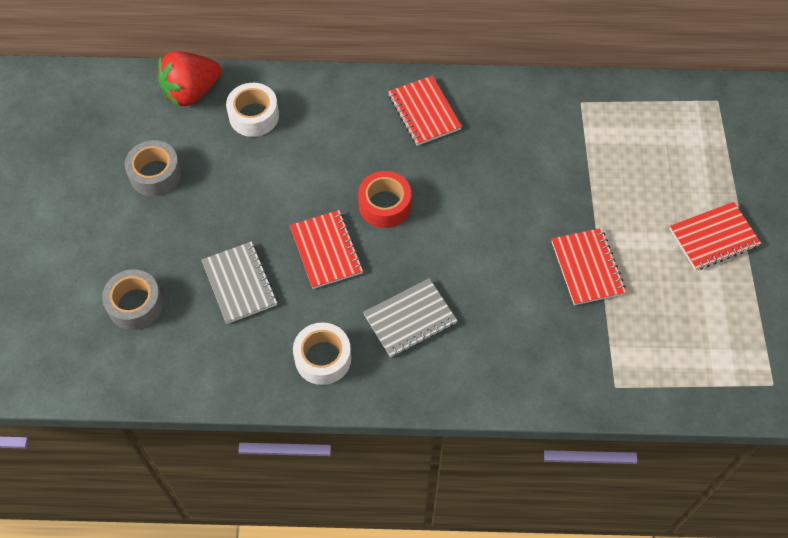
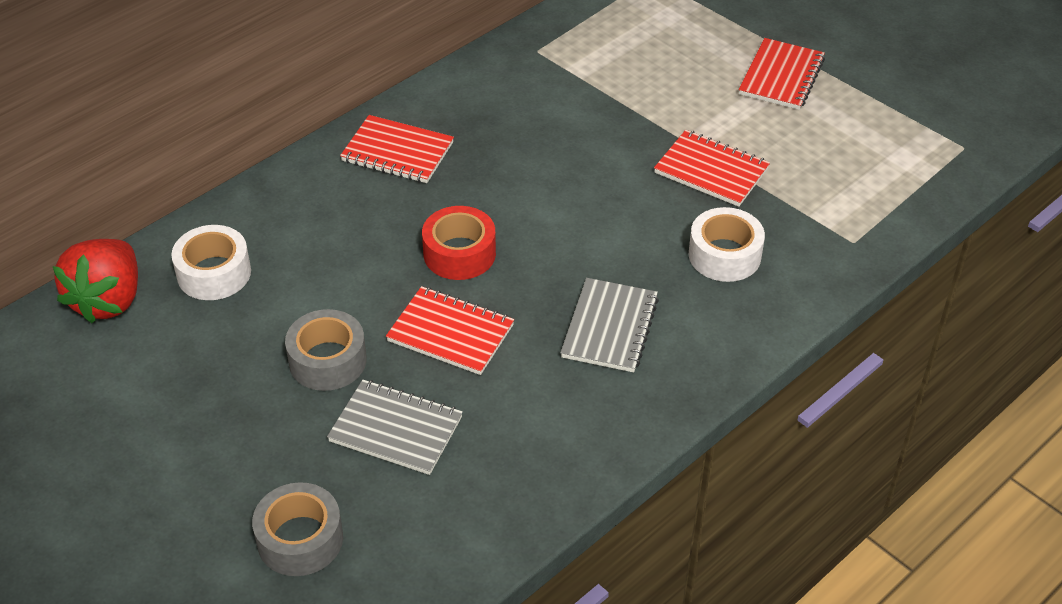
camera: 45 degrees left, 15 degrees down
grey tape [125,140,181,196] -> grey tape moved to [285,309,367,391]
white tape [293,322,351,385] -> white tape moved to [689,207,765,282]

